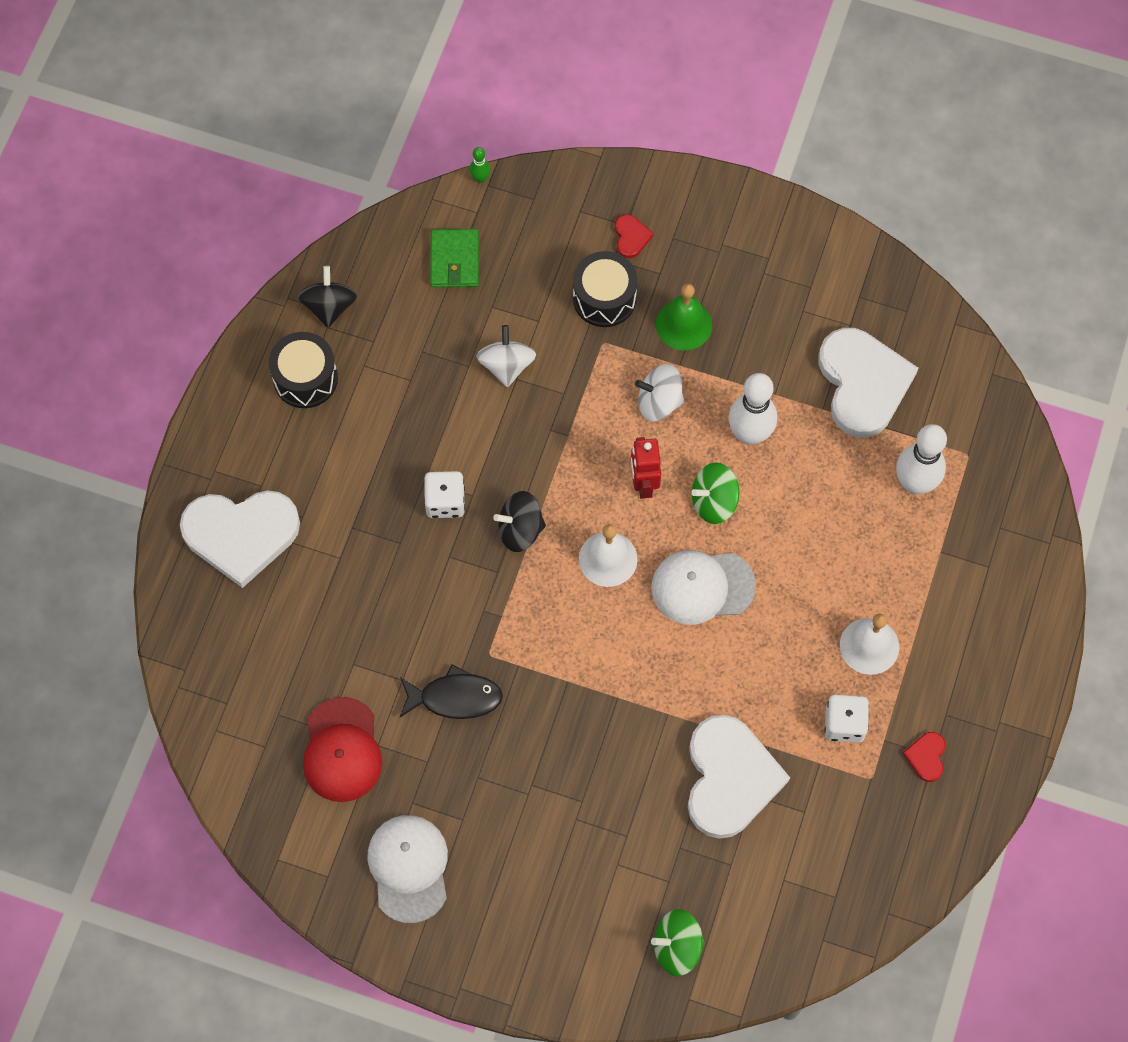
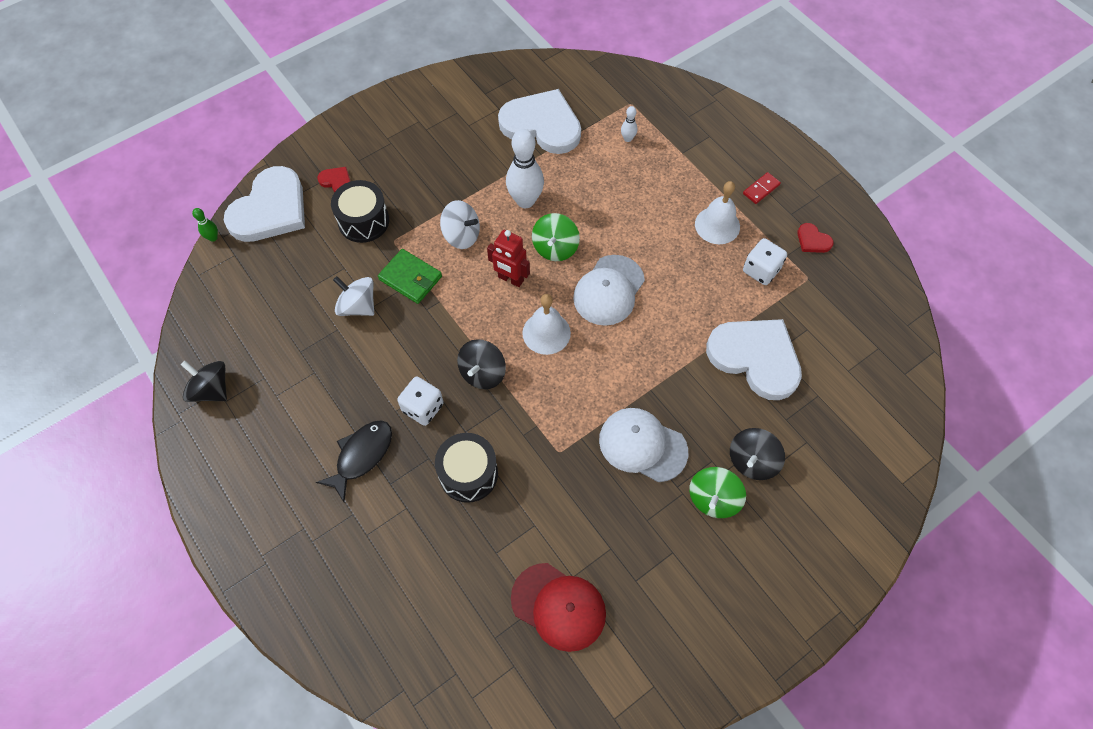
camera: 55 degrees left, 5 degrees down
white heart [180,490,300,588] -> white heart moved to [224,166,305,242]
black drum [269,332,338,408] -> black drum moved to [435,433,498,503]
white cap [367,815,448,923] -> white cap moved to [599,408,688,482]
black fish [400,664,503,719] -> black fish moved to [316,420,392,502]
green wallet [430,229,479,287] -> green wallet moved to [378,249,442,304]
white spinning top [635,364,685,421] -> white spinning top turned 105 degrees counterclockwise [440,200,480,249]
green spinning top [651,909,705,976] -> green spinning top moved to [689,467,746,518]
green bell [656,284,712,351] -> none
white bowling pin [896,424,947,494] -> white bowling pin [621,106,637,142], size x0.46
none -> black spinning top [730,428,785,480]
none -> red domino [743,172,781,204]

